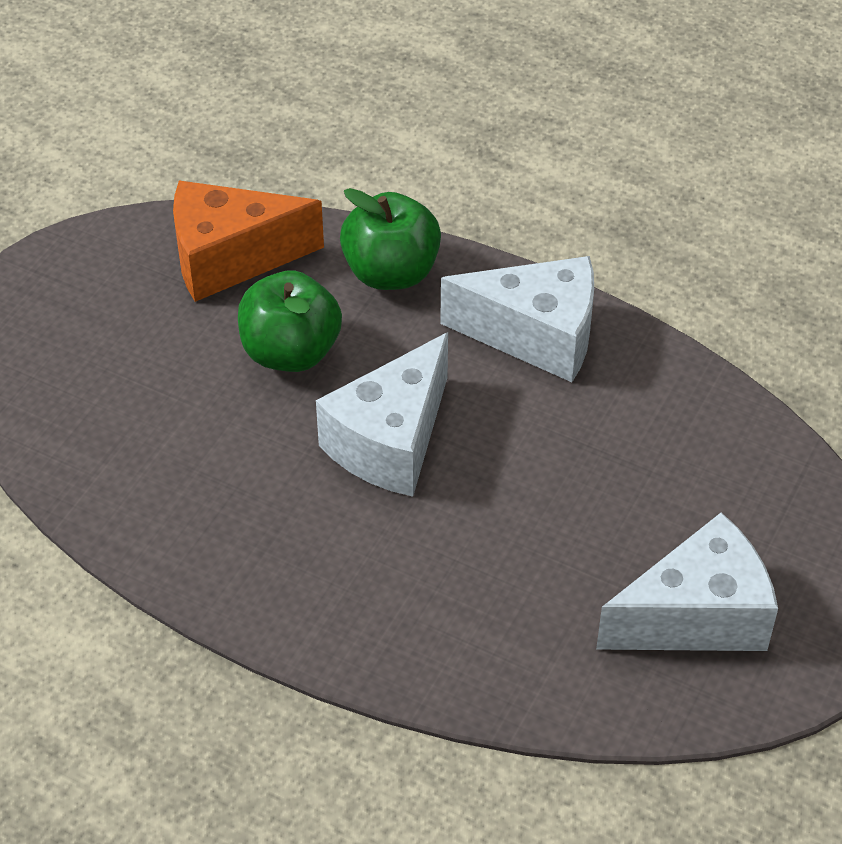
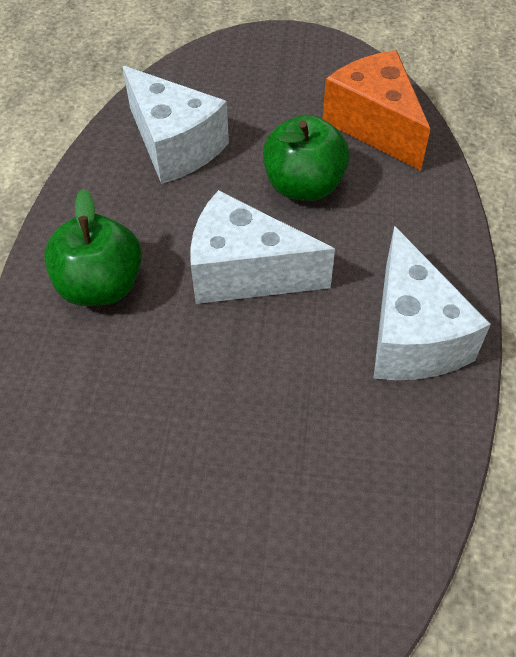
camera: 70 degrees right, 5 degrees up
green apple [340,188,441,290] -> green apple moved to [44,188,142,306]
white cheese [596,512,778,651] -> white cheese moved to [122,66,229,184]

